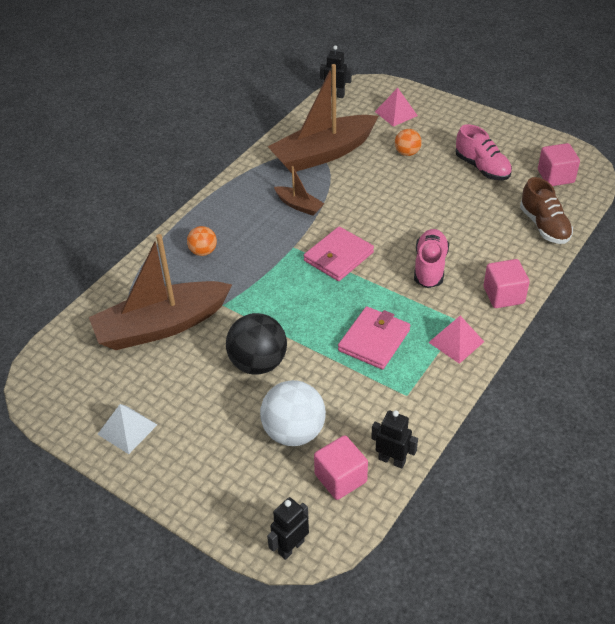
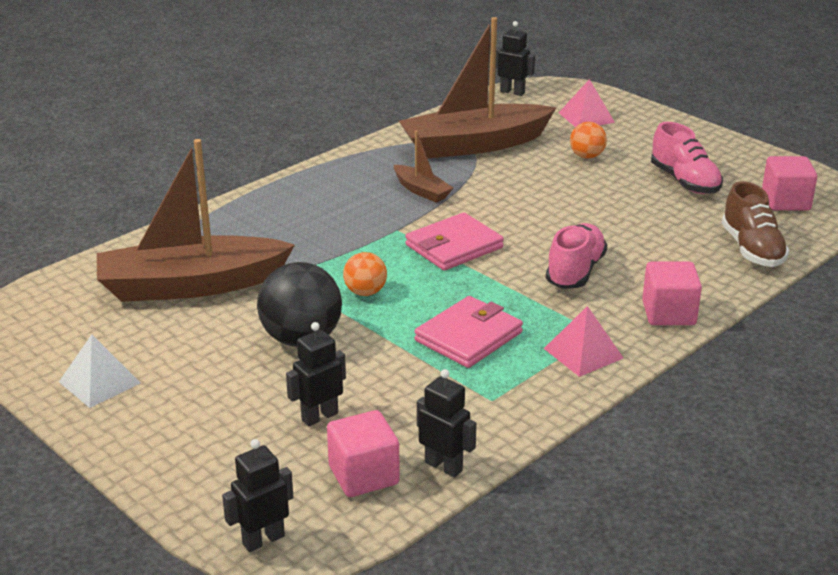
camera: 10 degrees right, 15 degrees down
orange ball [187,226,217,256] -> orange ball moved to [343,252,387,296]
white ball [260,380,326,446] -> black robot [286,322,346,426]

